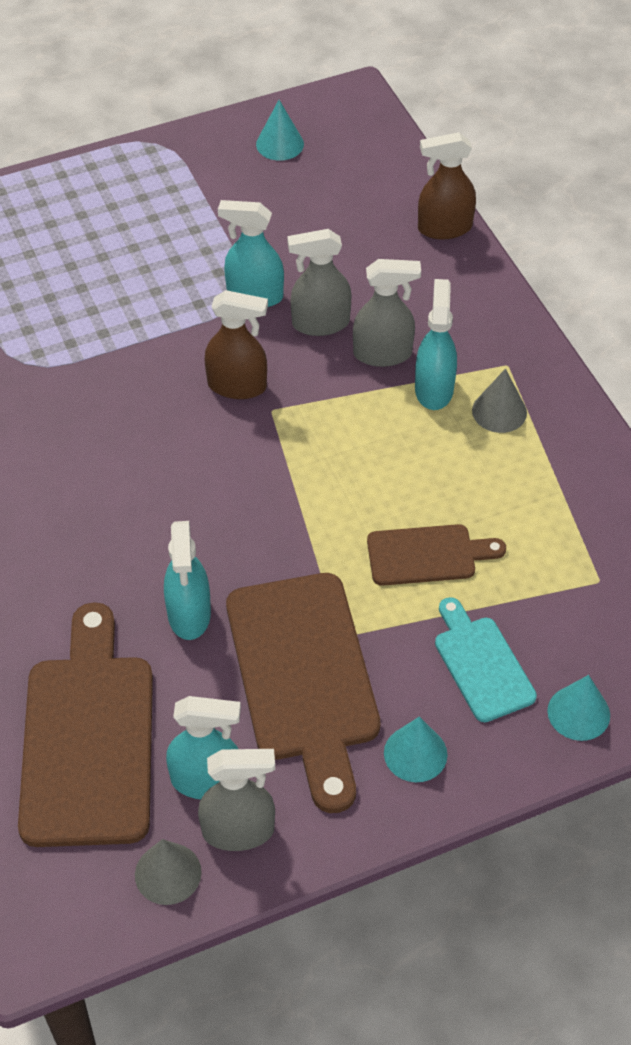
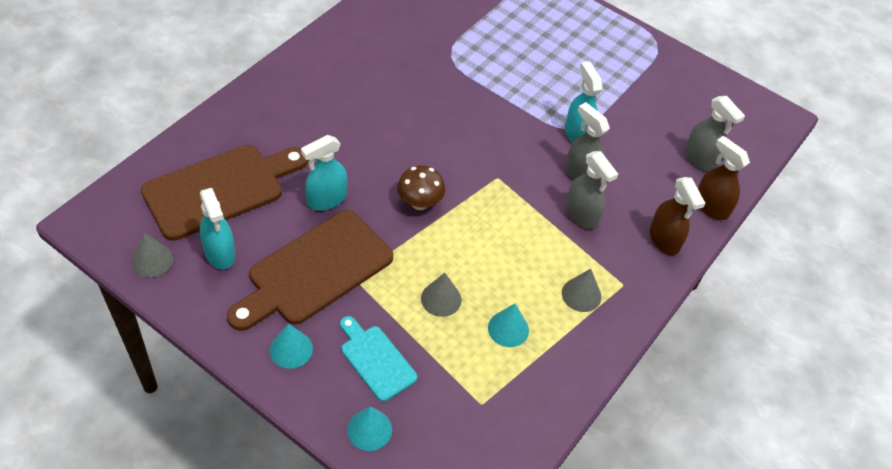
camera: 55 degrees right, 0 degrees up
grey spray bottle [198,749,275,851] -> grey spray bottle moved to [685,96,745,172]
brown spray bottle [205,290,268,399] -> brown spray bottle moved to [650,177,705,255]
turquoise cone [256,100,304,161] -> turquoise cone moved to [488,303,529,347]
brown cutting board [367,524,506,586] -> grey cone [421,273,462,317]
turquoise spray bottle [415,279,457,410] -> none
turquoise cutting board [435,597,537,722] -> turquoise cutting board turned 75 degrees counterclockwise [340,316,417,402]
none -> brown mushroom [397,165,445,210]

